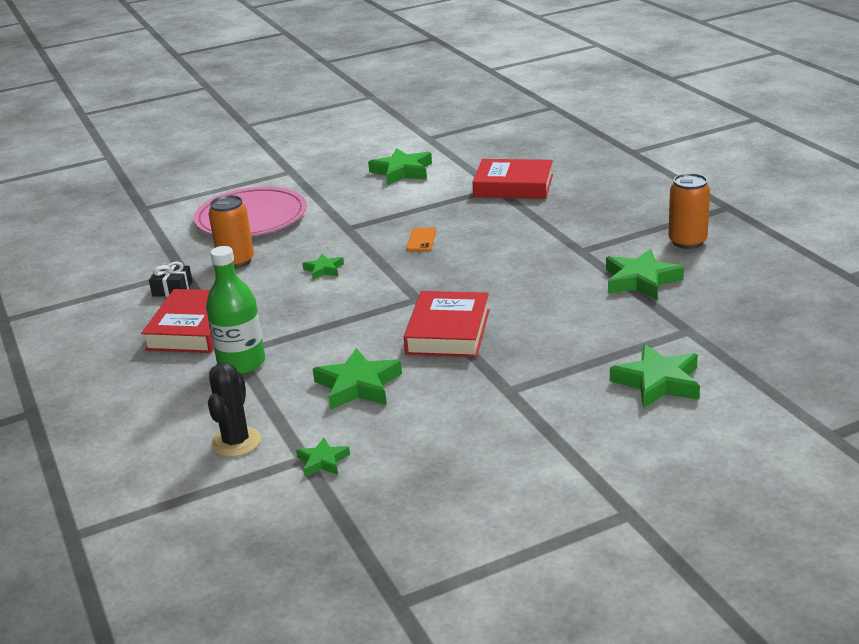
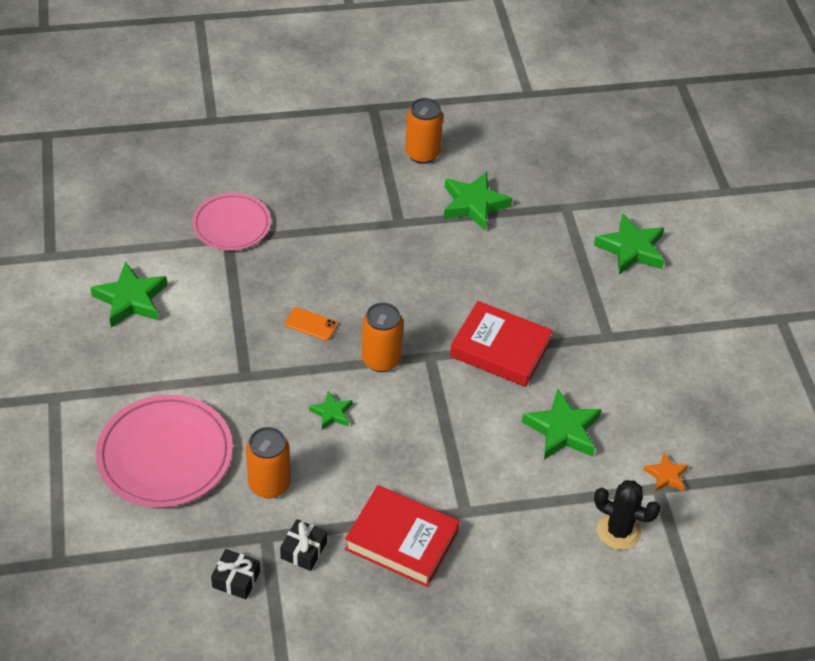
camera: 80 degrees left, 20 degrees up
green bottle [206,246,265,374] -> none
green star [296,437,350,476] -> orange star [643,452,689,492]
red book [472,159,553,199] -> pink plate [192,193,271,251]
none -> black gift [211,549,260,599]
none -> orange can [362,303,403,372]

